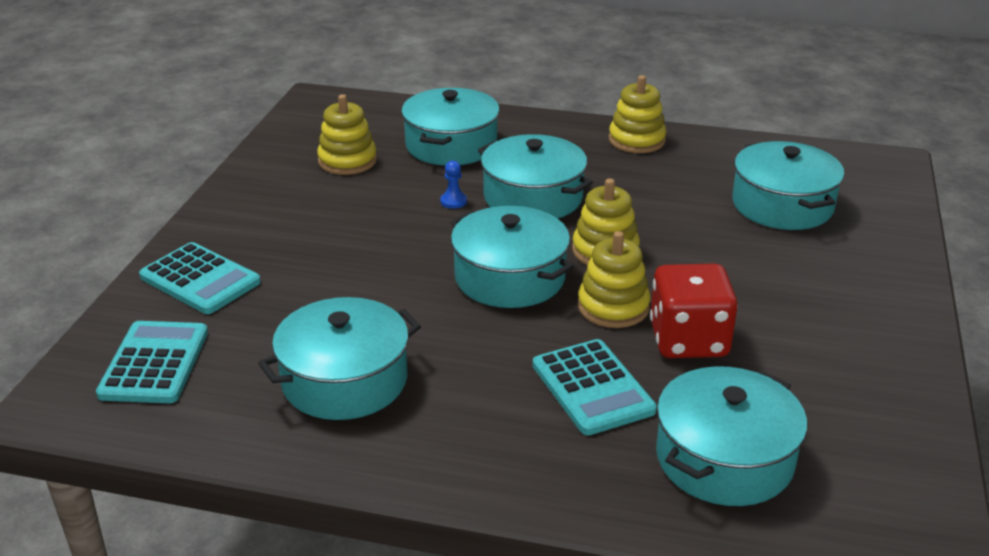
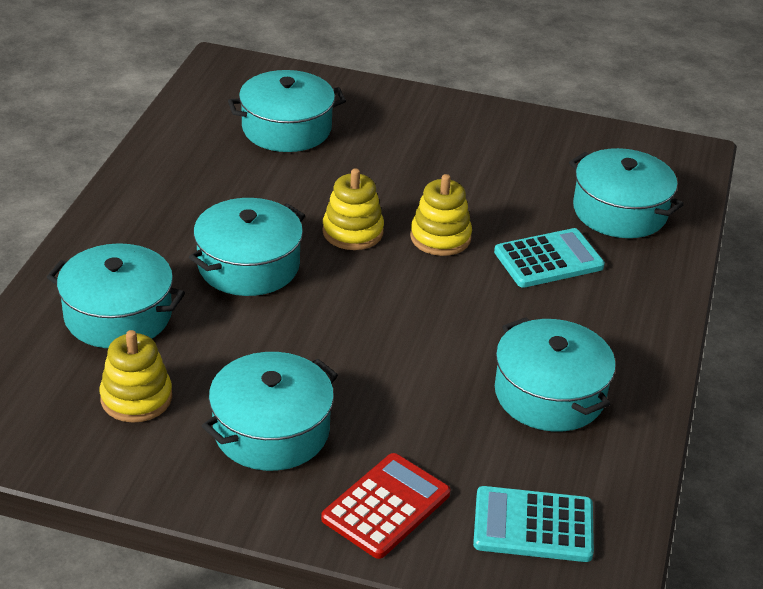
camera: 90 degrees left, 5 degrees up
turquoise calculator [139,242,261,314] -> red calculator [321,453,451,559]
blue pawn [440,160,467,209] -> none
turquoise pot [451,206,574,308] -> turquoise pot moved to [202,352,338,471]
yellow stacking toy [609,75,666,153] -> none
red dice [650,263,738,358] -> none

